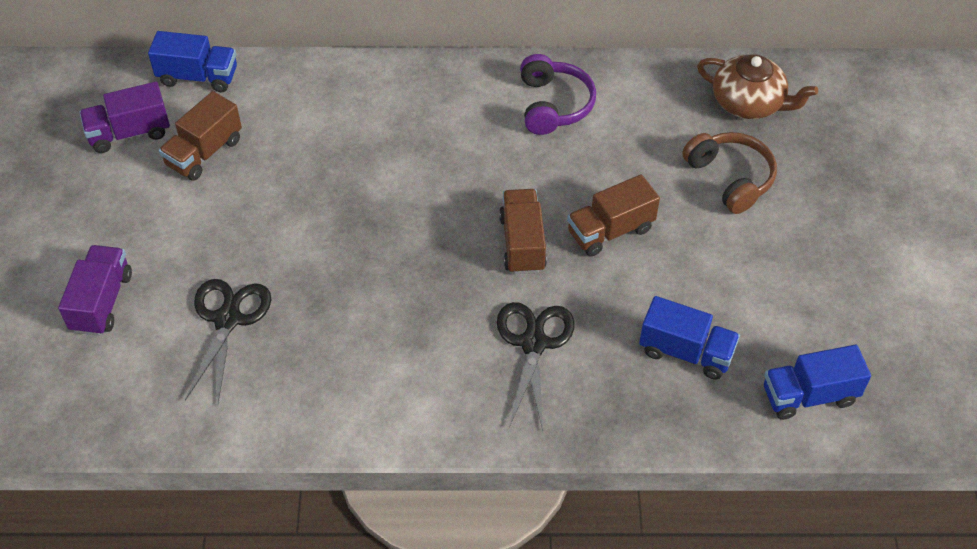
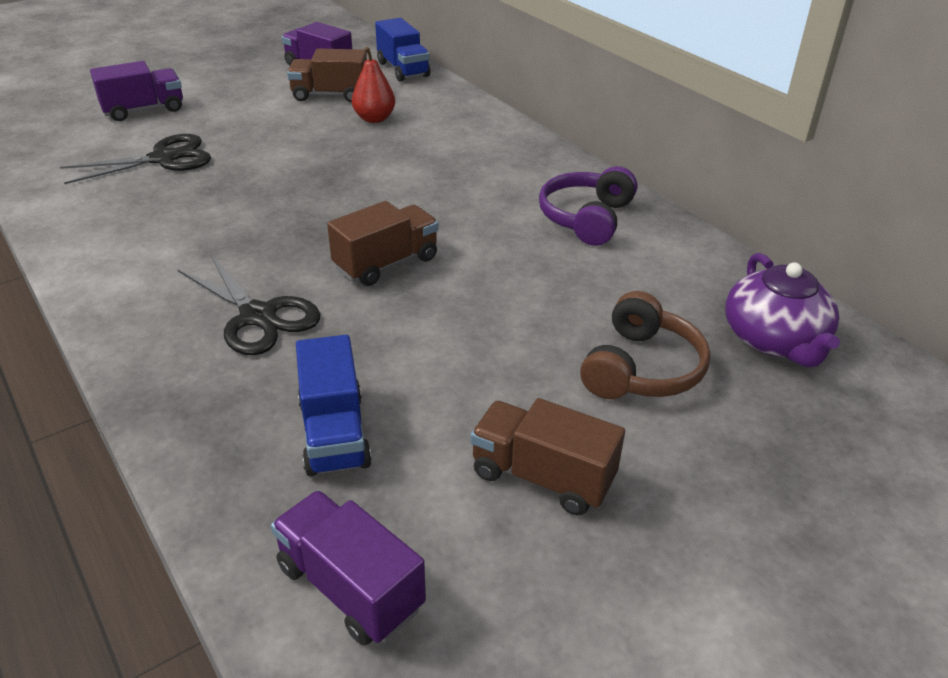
camera: 55 degrees right, 15 degrees down
black scissors [497,302,575,431] -> black scissors turned 75 degrees clockwise [178,254,321,355]
purple headphones [520,54,596,135] -> purple headphones turned 150 degrees clockwise [539,166,637,246]
brown truck [567,174,660,256] -> brown truck moved to [470,398,625,515]
brown teapot [697,54,818,119] -> purple teapot [725,253,840,367]
blue truck [764,345,871,420] -> purple truck [271,490,426,646]
none -> red pear [352,47,395,123]

